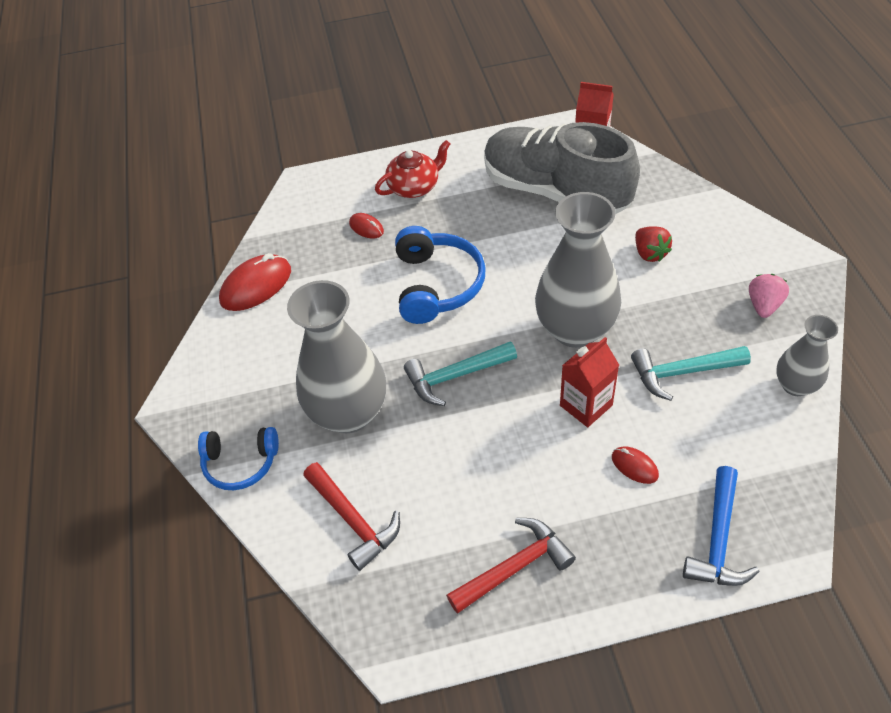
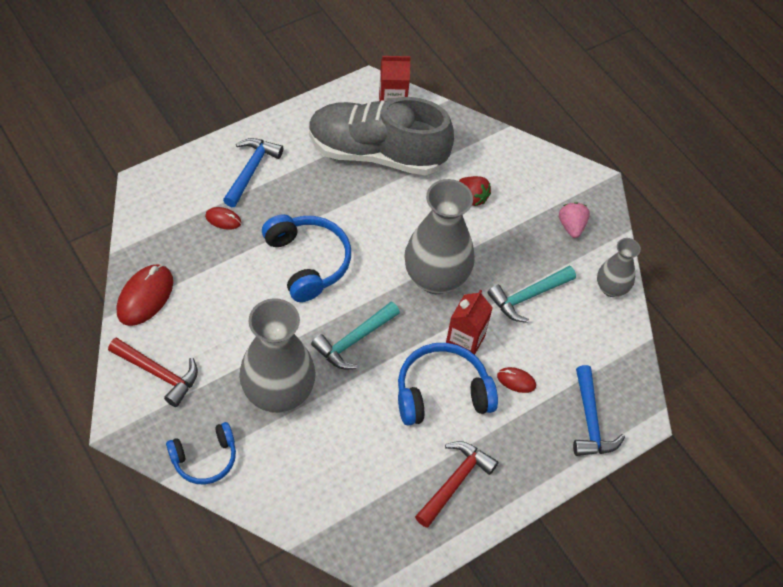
camera: 30 degrees left, 5 degrees up
red hammer [303,462,400,571] -> red hammer moved to [108,337,198,407]
red teapot [375,140,450,198] -> blue hammer [223,138,283,207]
none -> blue headphones [398,343,498,426]

